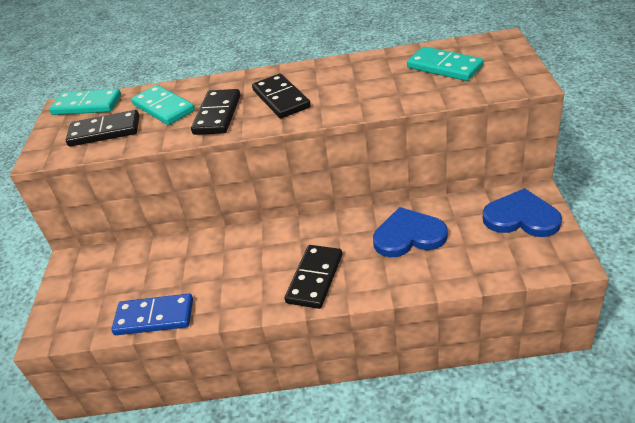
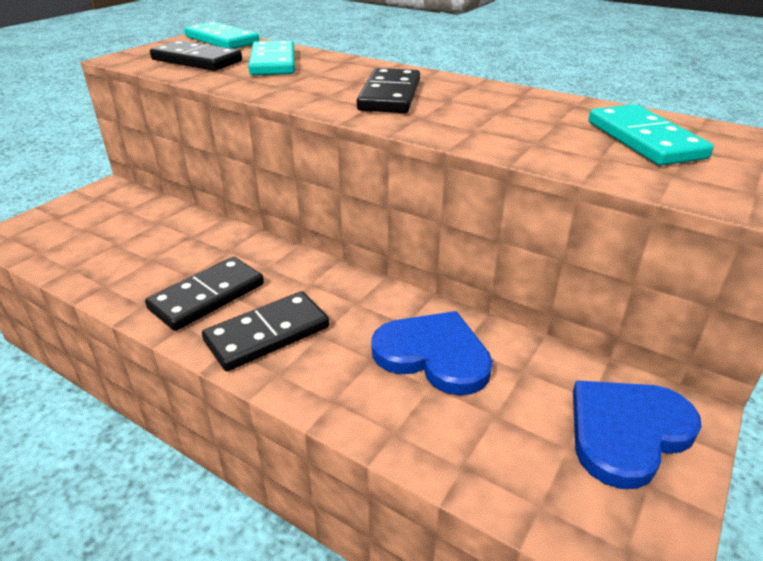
camera: 30 degrees right, 5 degrees down
blue domino [111,294,193,335] -> none
black domino [191,89,241,135] -> black domino moved to [145,257,264,331]
blue heart [483,188,562,237] -> blue heart turned 90 degrees counterclockwise [573,380,702,489]

